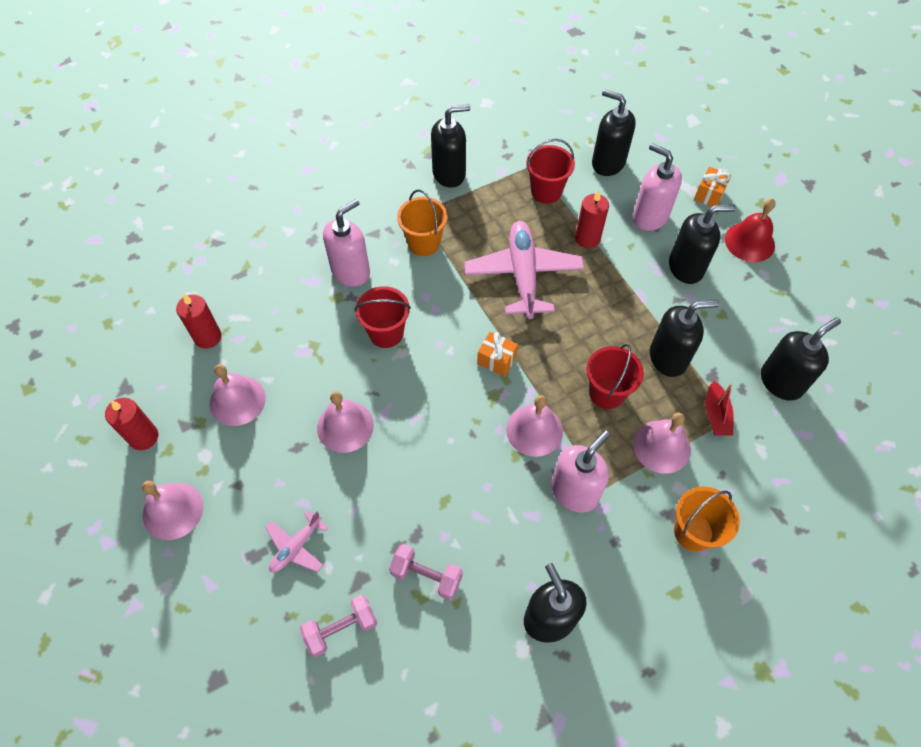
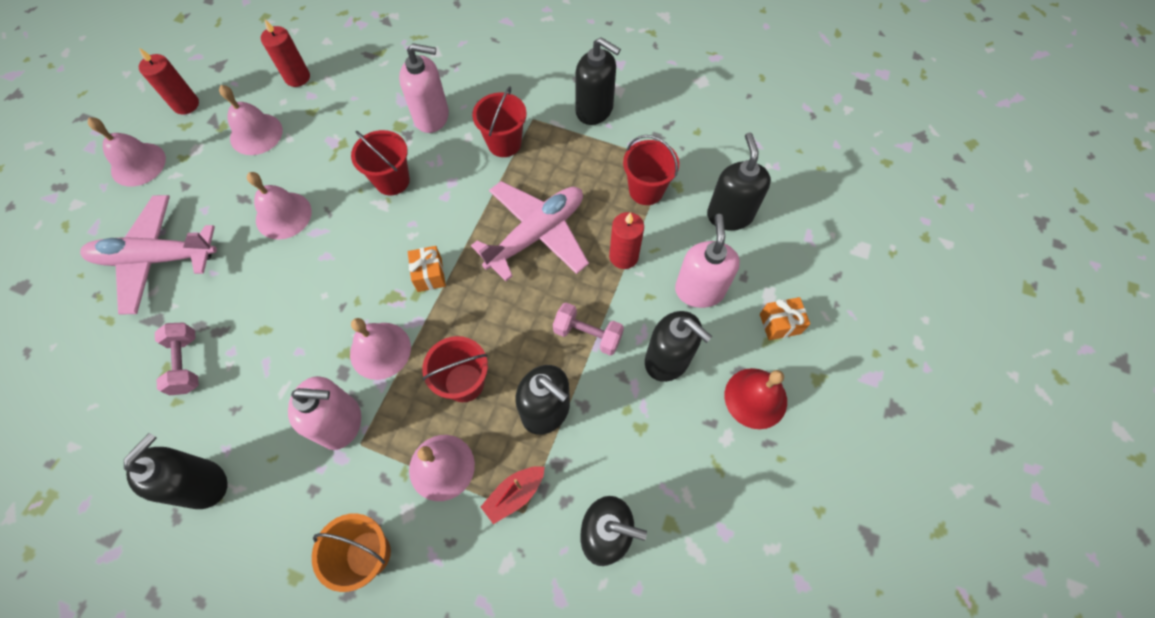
camera: 50 degrees right, 5 degrees up
pink plane [265,510,329,573] -> pink plane [80,195,217,315], size x1.97
pink dumbbell [300,595,377,657] -> pink dumbbell moved to [553,303,624,356]
orange bucket [397,189,448,256] -> red bucket [472,86,527,157]

